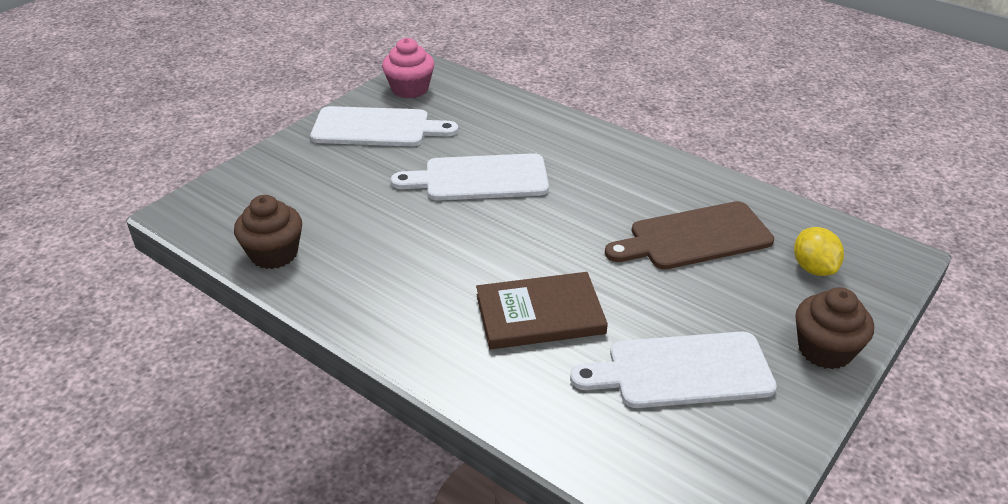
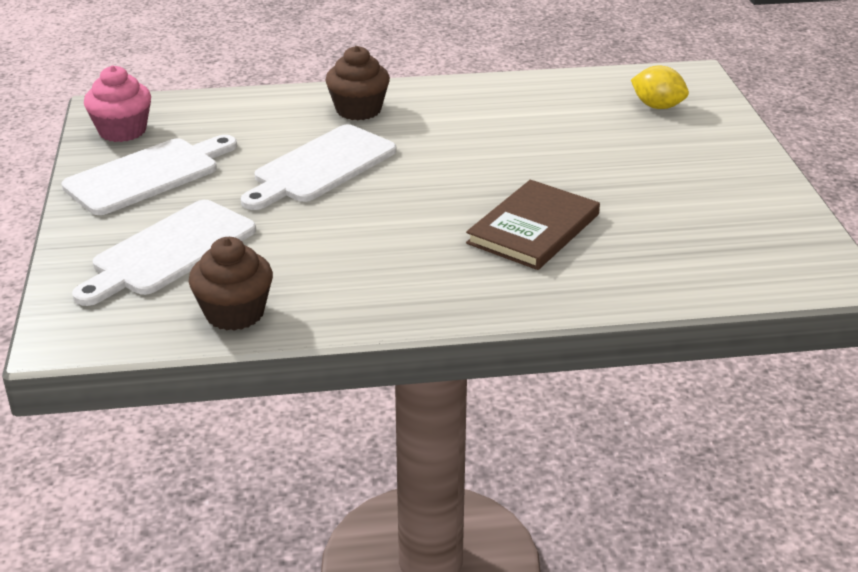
camera: 45 degrees left, 5 degrees down
white cutting board [570,331,777,408] -> white cutting board moved to [72,200,256,306]
brown cutting board [605,201,774,270] -> none
brown cupcake [795,287,874,369] -> brown cupcake moved to [325,46,390,120]

